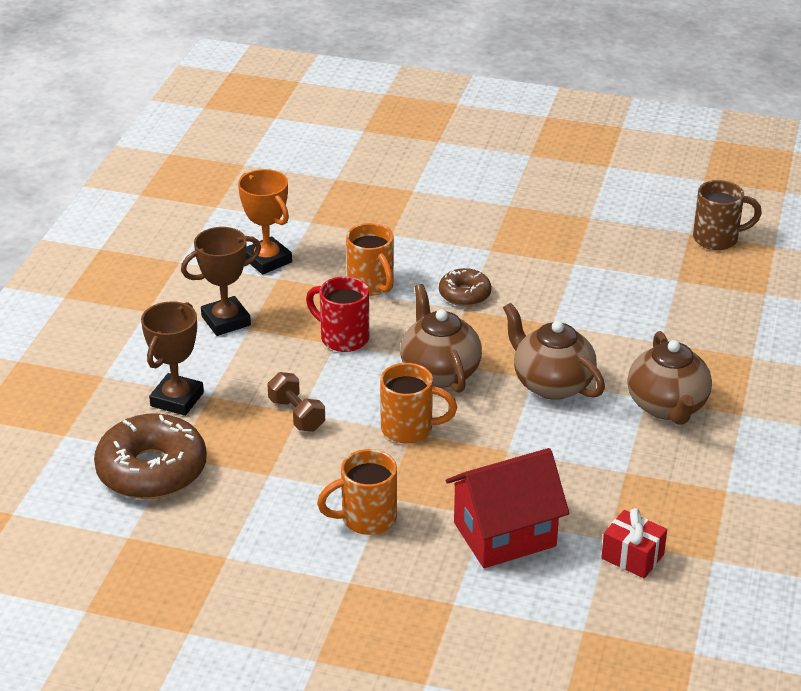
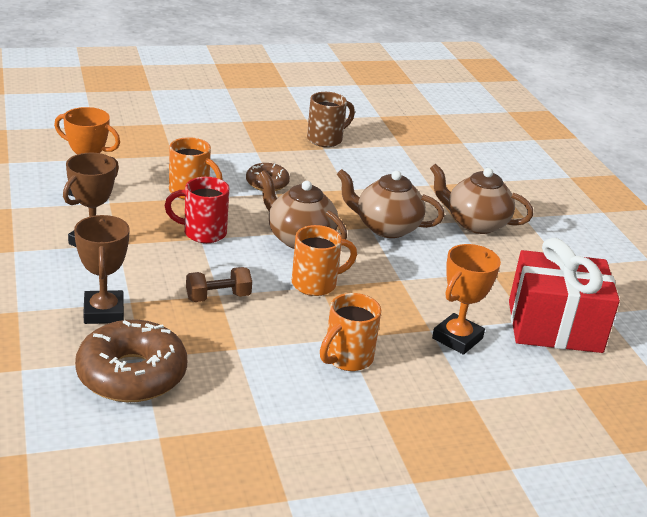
camera: 35 degrees left, 5 degrees down
brown dumbbell [267,372,325,432] -> brown dumbbell turned 45 degrees counterclockwise [186,267,252,302]
red house [446,448,569,568] -> orange trophy [432,244,501,355]
red gift [601,508,667,578] -> red gift [509,238,620,353], size x2.14
brown teapot [627,331,712,425] -> brown teapot turned 150 degrees clockwise [430,164,534,234]
brown mug [693,180,762,250] -> brown mug moved to [307,92,355,147]

